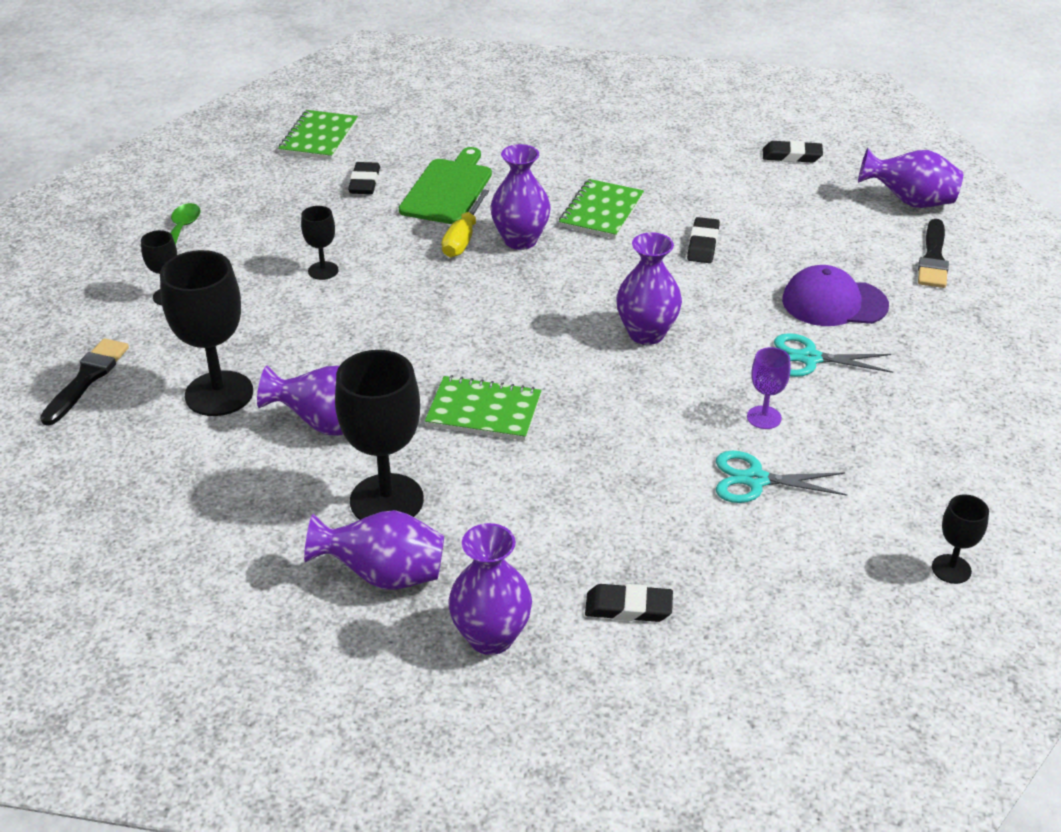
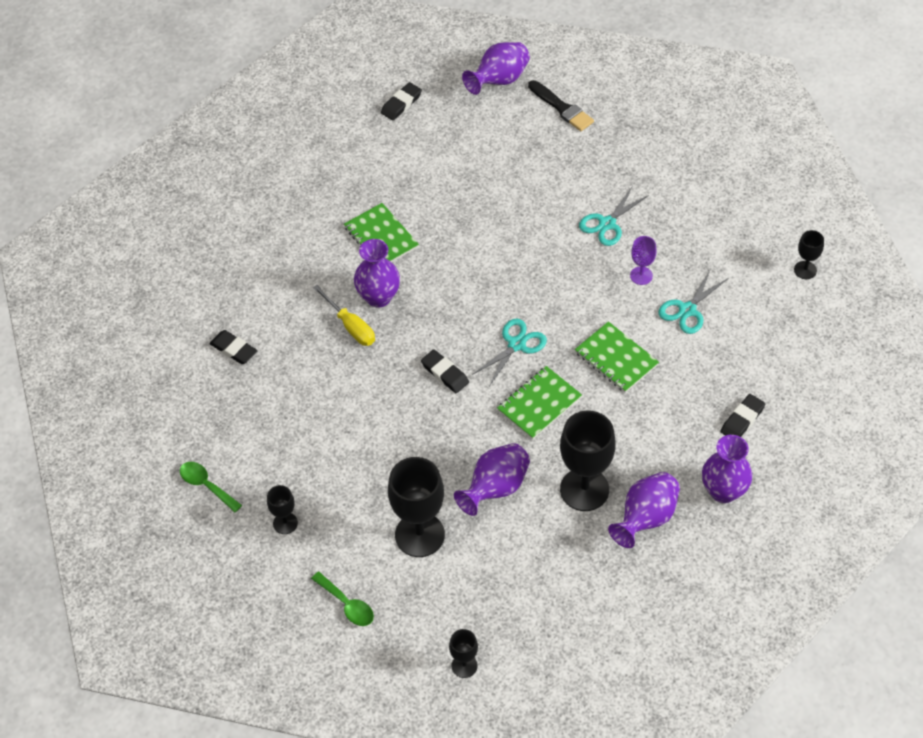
camera: 55 degrees left, 15 degrees up
black brush [40,338,129,426] -> green spoon [311,572,374,626]
green notebook [278,110,358,160] -> green notebook moved to [575,321,659,393]
black goblet [301,206,339,280] -> black goblet moved to [449,629,478,678]
green cutting board [399,147,492,224] -> none
purple vase [616,232,682,345] -> none
black eraser [687,217,720,263] -> black eraser moved to [421,349,469,393]
purple cap [782,265,889,326] -> none
none -> turquoise scissors [472,319,547,386]

